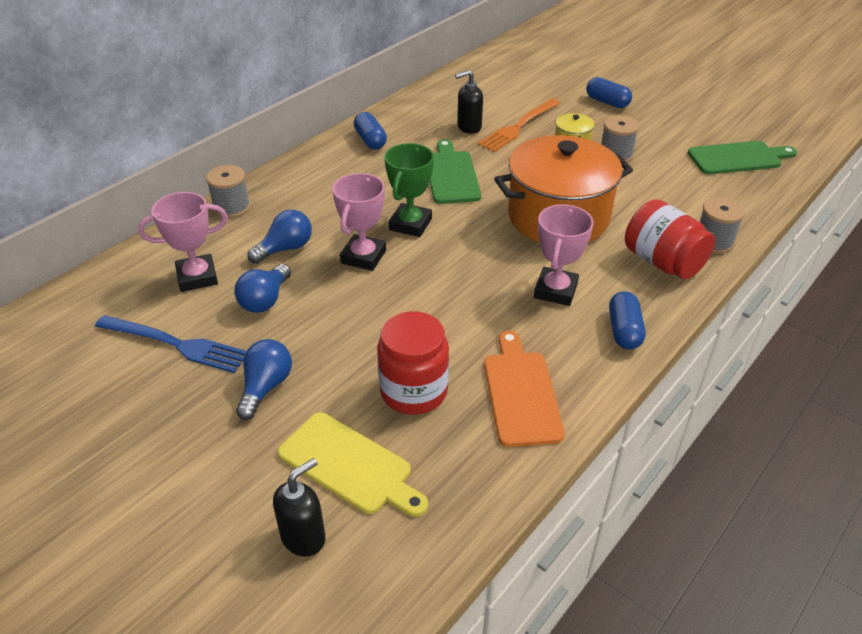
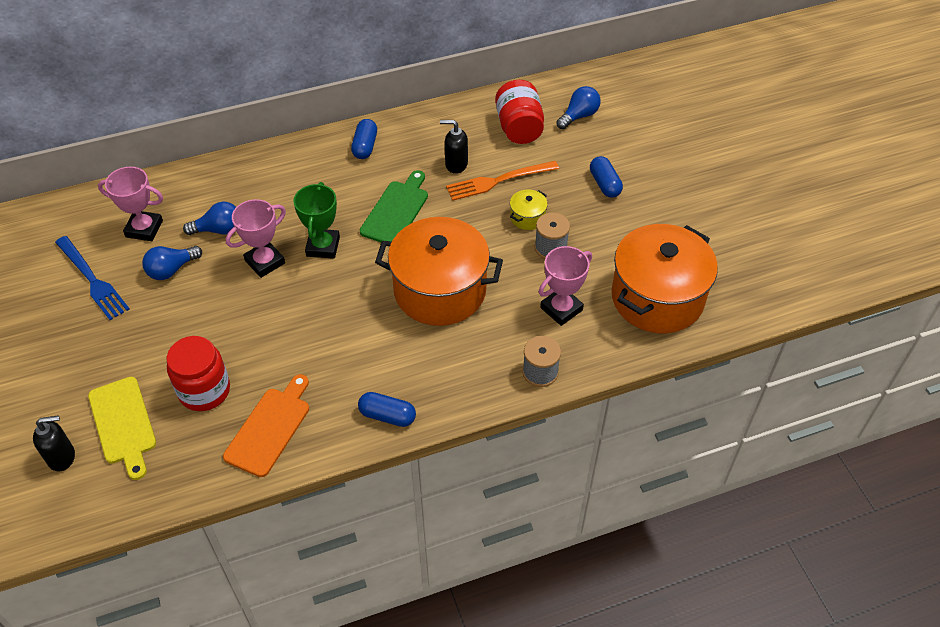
camera: 30 degrees right, 10 degrees up
grey spool [206,165,250,218] -> none
blue light bulb [236,339,292,420] -> blue light bulb moved to [556,86,601,129]
green trophy [384,143,434,237] -> green trophy turned 45 degrees counterclockwise [293,182,340,259]
pink trophy [534,204,594,306] -> pink trophy moved to [539,246,592,326]
blue capsule [609,291,645,350] -> blue capsule turned 75 degrees clockwise [358,392,416,427]
red jar [625,199,715,279] -> red jar moved to [495,80,544,144]
green cutting board [688,141,797,174] -> orange pot [612,224,718,333]

